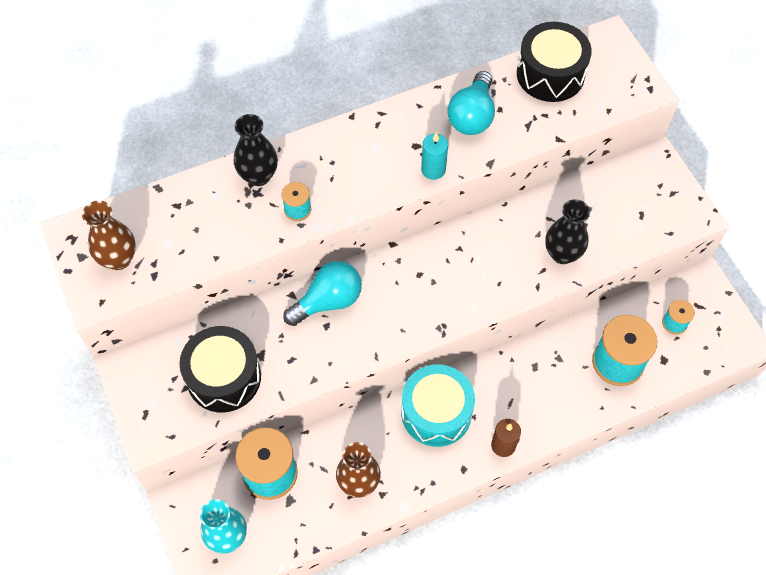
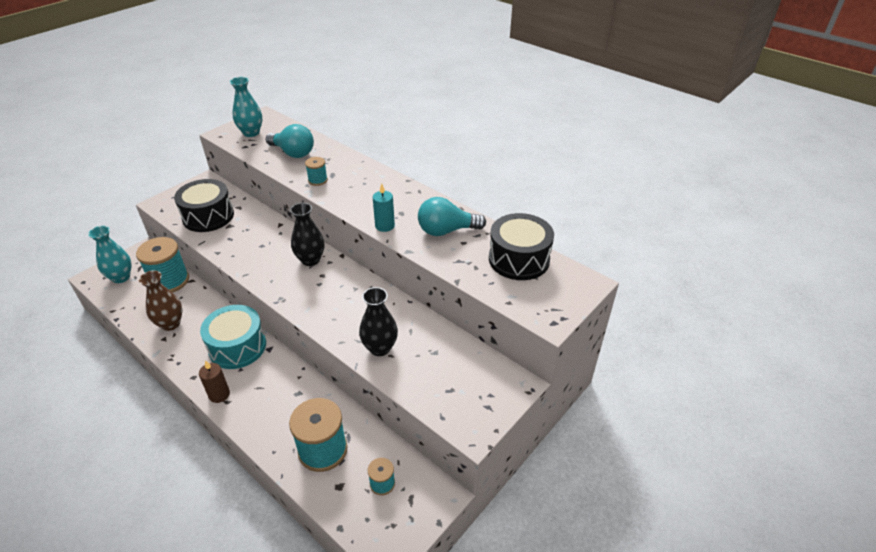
camera: 65 degrees right, 20 degrees down
brown vase [82,200,136,270] -> turquoise vase [230,77,262,137]
black vase [234,114,278,186] -> black vase moved to [290,203,324,266]
turquoise light bulb [283,261,362,326] -> turquoise light bulb moved to [266,124,314,158]

